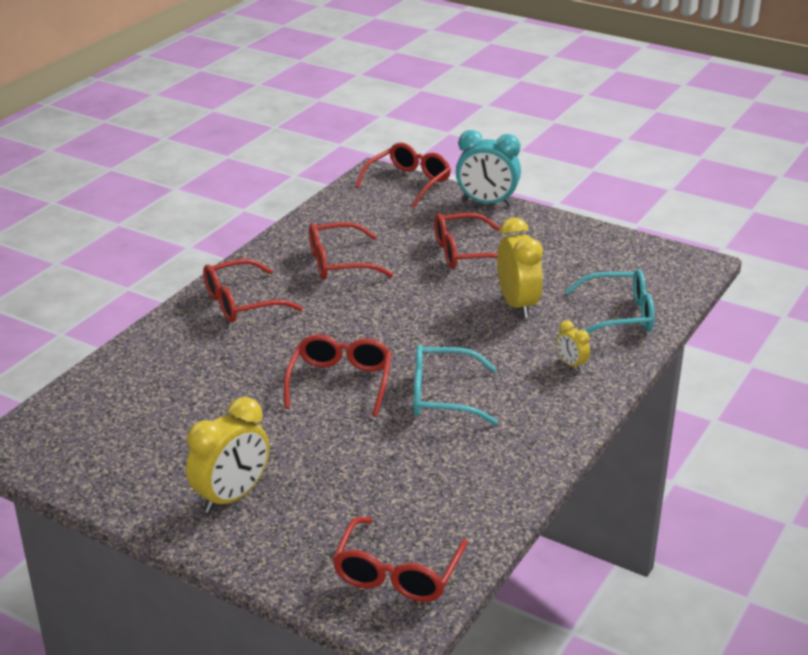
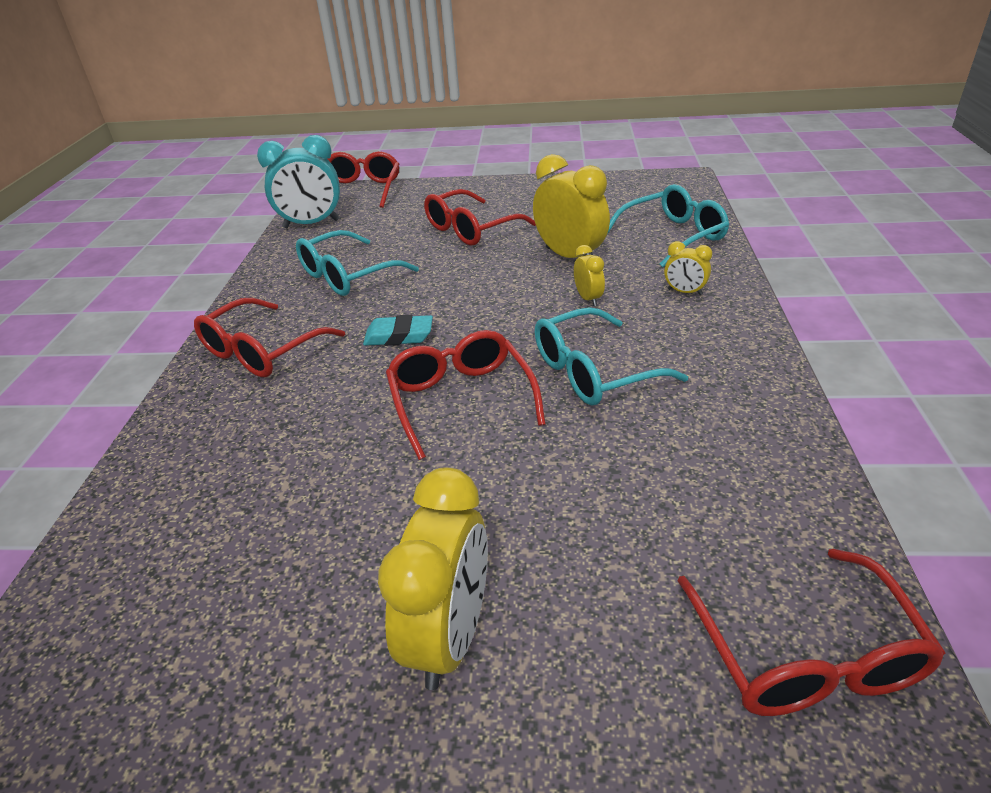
camera: 25 degrees left, 5 degrees up
red glasses [309,222,393,280] -> turquoise glasses [296,230,419,296]
turquoise clock [456,130,521,206] -> turquoise clock moved to [257,135,340,228]
none -> turquoise eraser [363,315,433,346]
none -> yellow clock [574,245,605,306]

